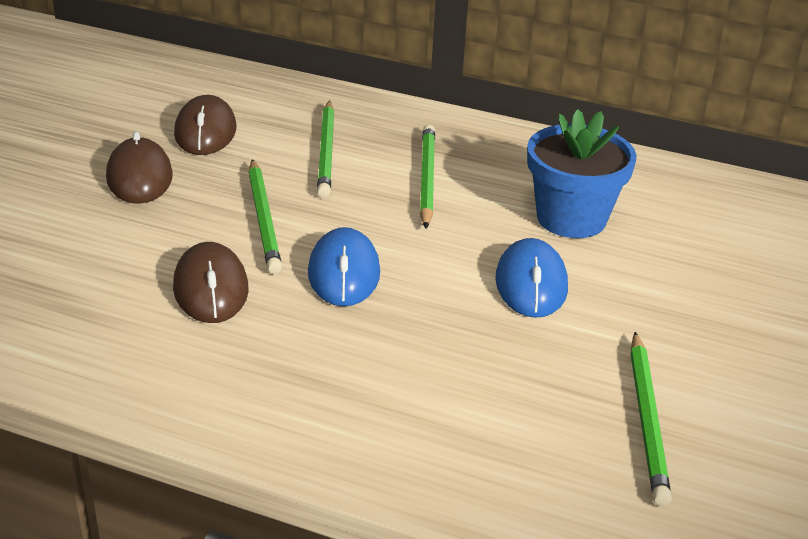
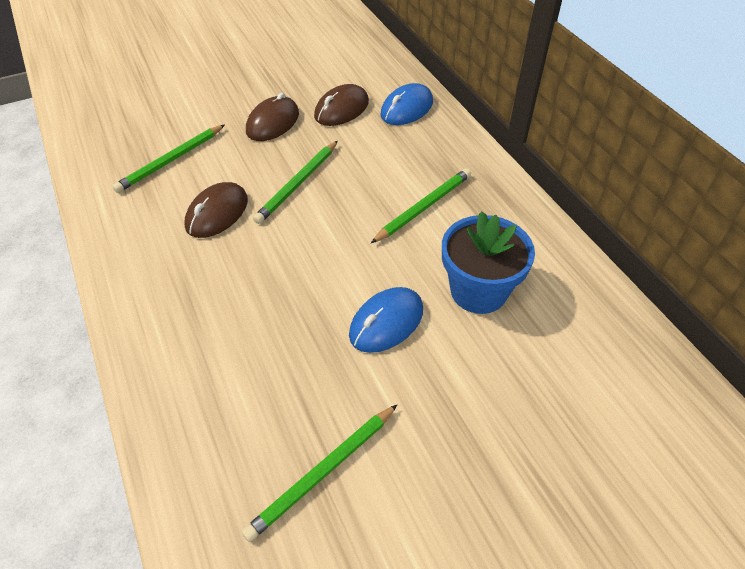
camera: 45 degrees right, 15 degrees up
blue mouse [308,227,380,306] -> blue mouse moved to [381,83,433,125]
green pencil [317,101,334,198] -> green pencil moved to [113,125,225,193]

